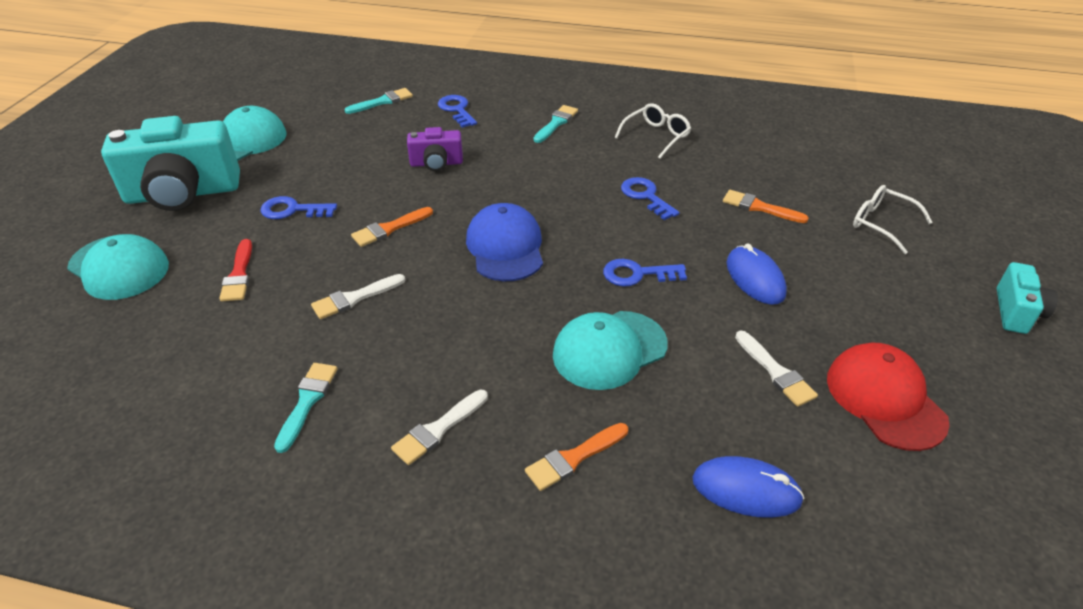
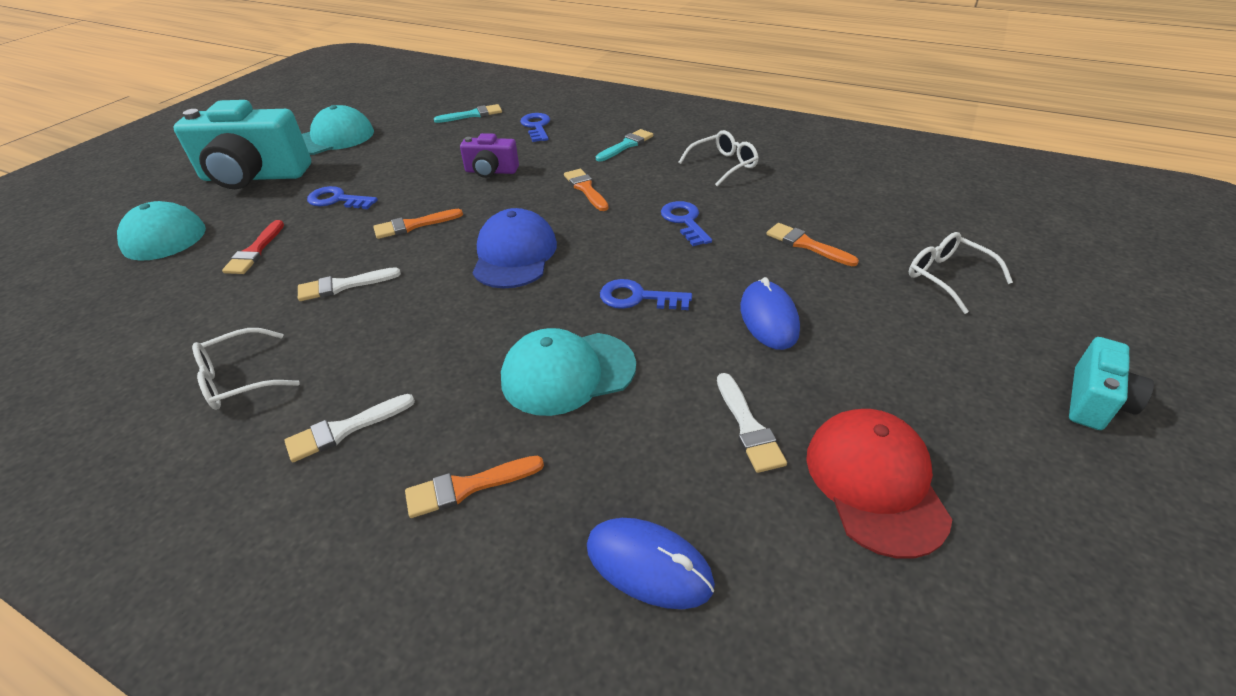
camera: 15 degrees right, 0 degrees up
turquoise brush [274,363,337,453] -> white glasses [192,328,300,410]
none -> orange brush [564,169,609,211]

